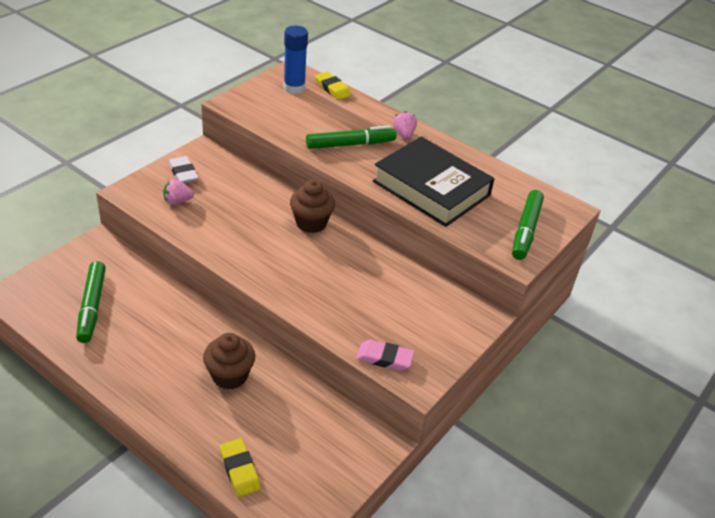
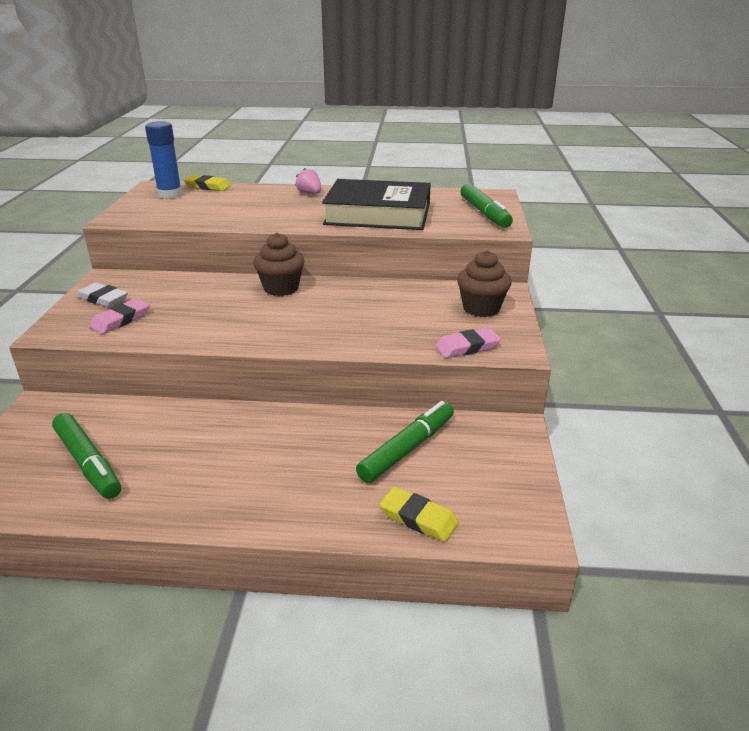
camera: 30 degrees left, 10 degrees down
pink strawberry [163,179,194,205] -> pink eraser [89,298,150,334]
brown cupcake [203,333,255,389] -> brown cupcake moved to [457,250,512,317]
green marker [306,126,396,149] -> green marker moved to [356,401,454,483]

